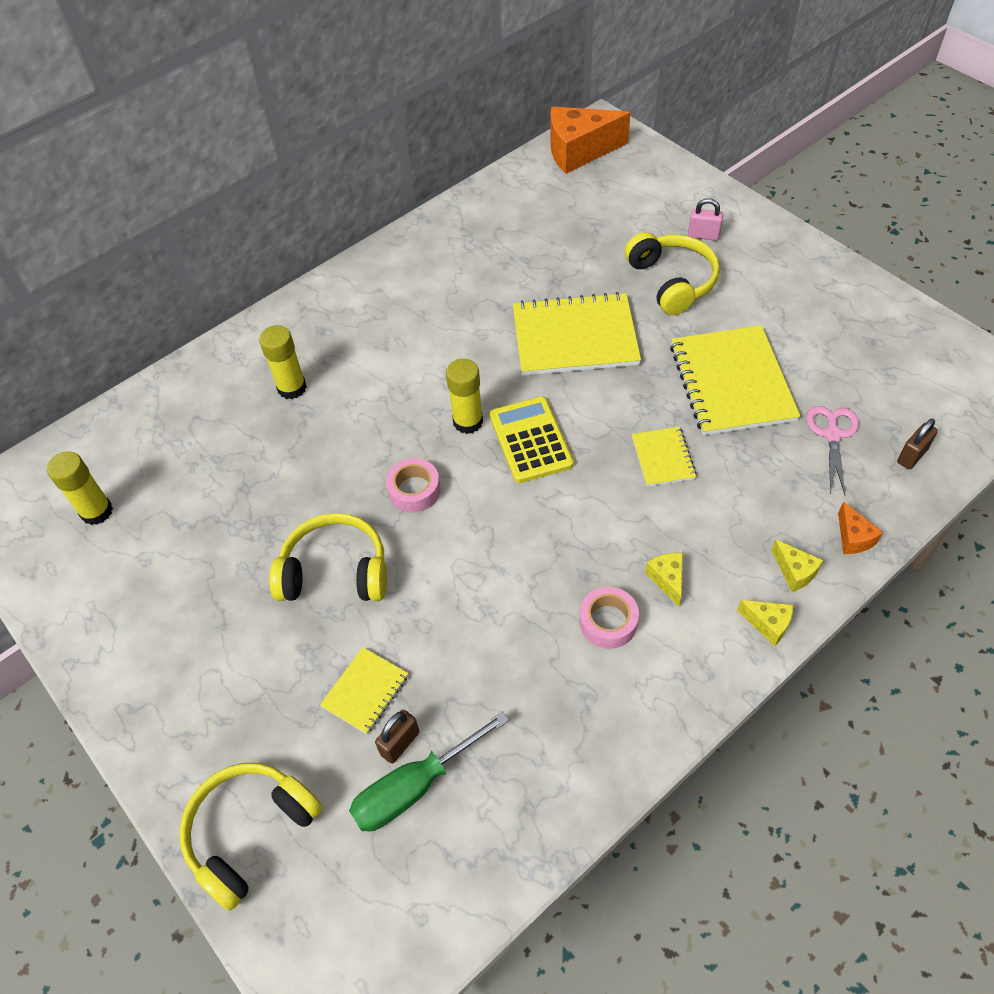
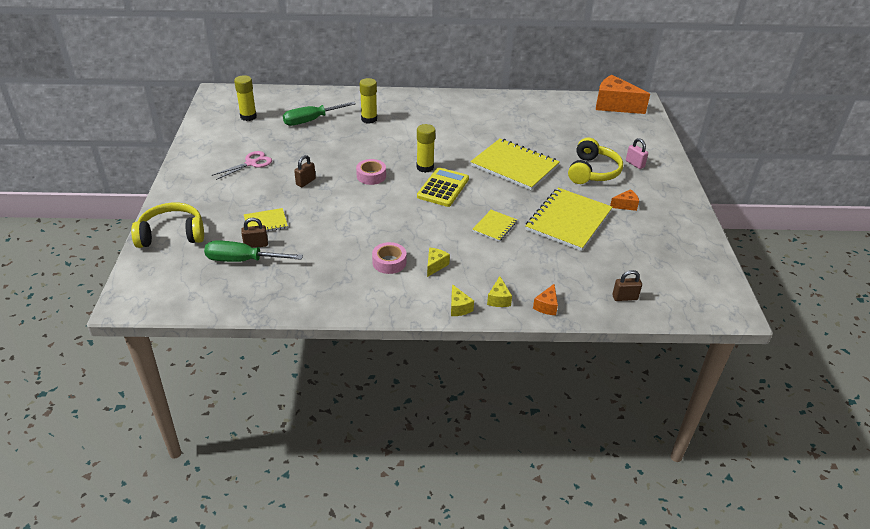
camera: 35 degrees right, 15 degrees down
yellow headphones [269,513,387,601] -> brown padlock [294,155,316,187]
pink scissors [806,406,859,495] -> pink scissors moved to [212,151,272,180]
none -> green screwdriver [283,102,356,126]
none -> orange cheese [610,189,639,211]

